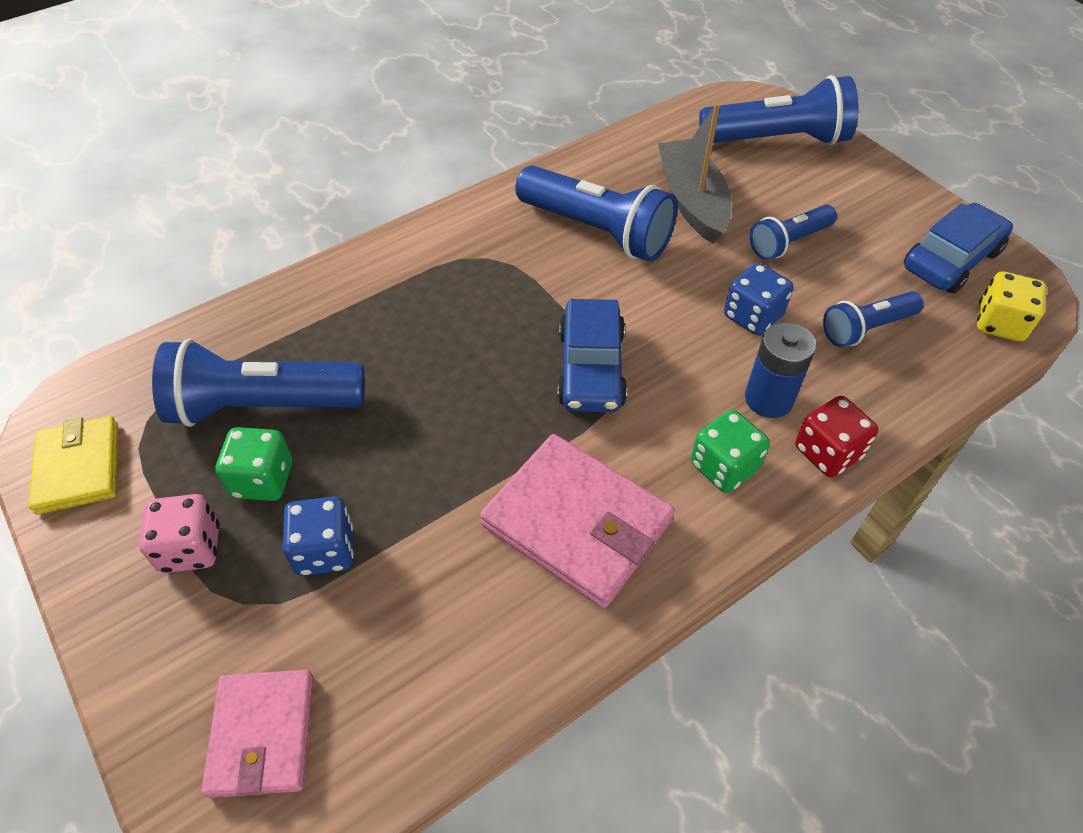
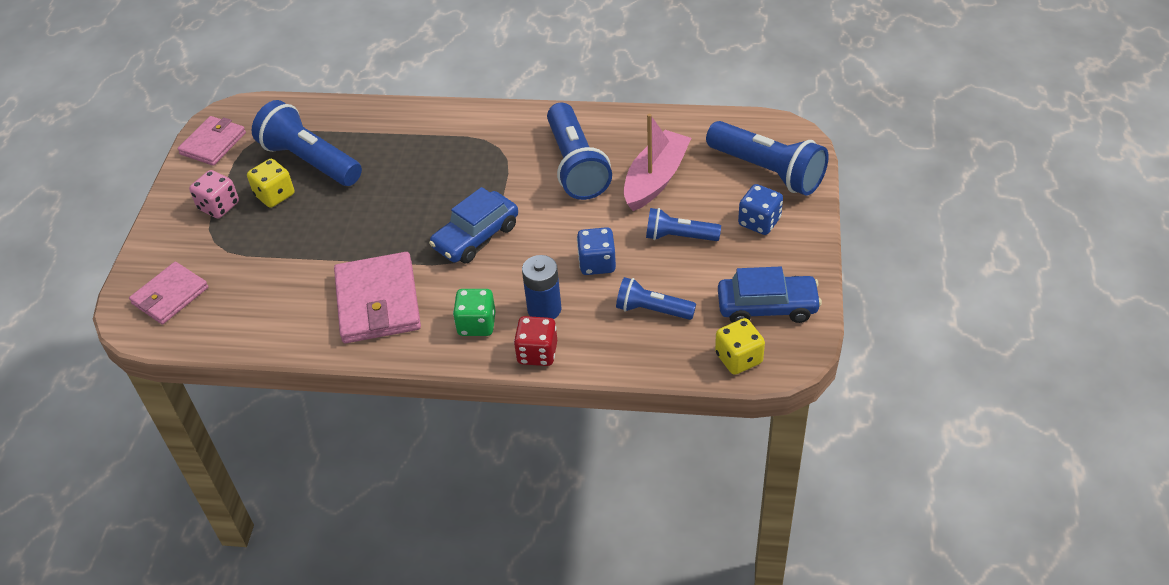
camera: 45 degrees right, 5 degrees down
yellow wallet [28,416,118,515] -> pink wallet [177,116,246,166]
green dice [215,427,293,501] -> yellow dice [247,159,294,208]
blue dice [282,496,354,576] -> blue dice moved to [738,184,783,235]
grey boat [658,103,731,244] -> pink boat [624,114,691,211]

